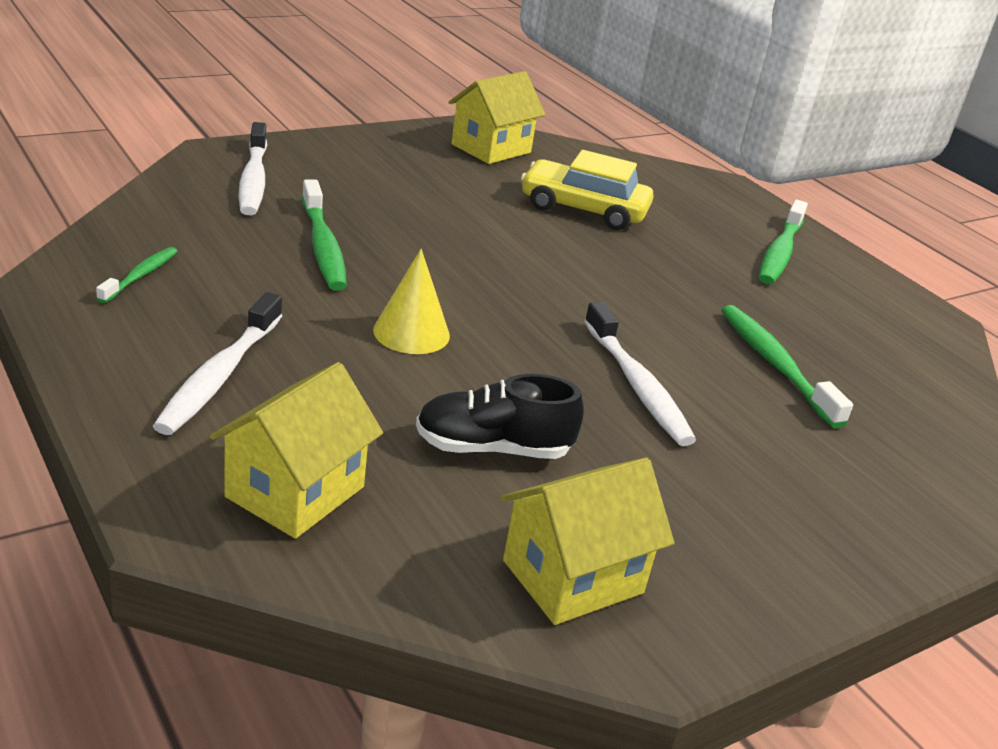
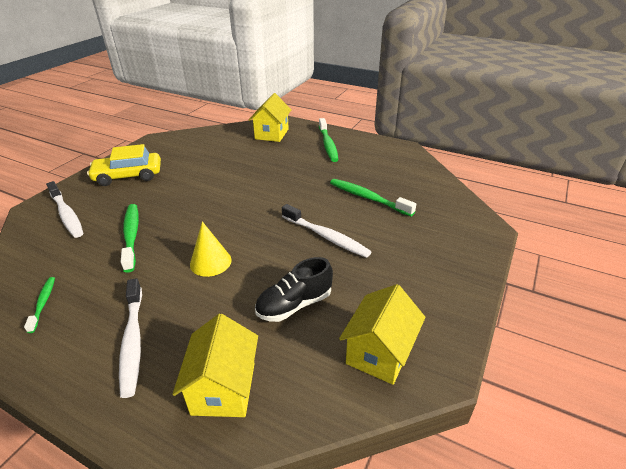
camera: 25 degrees left, 5 degrees up
green toothbrush [302,180,347,291] -> green toothbrush turned 150 degrees counterclockwise [121,204,139,273]
yellow house [449,71,546,164] -> yellow house moved to [249,93,291,142]
yellow car [521,150,654,230] -> yellow car moved to [87,144,161,186]

